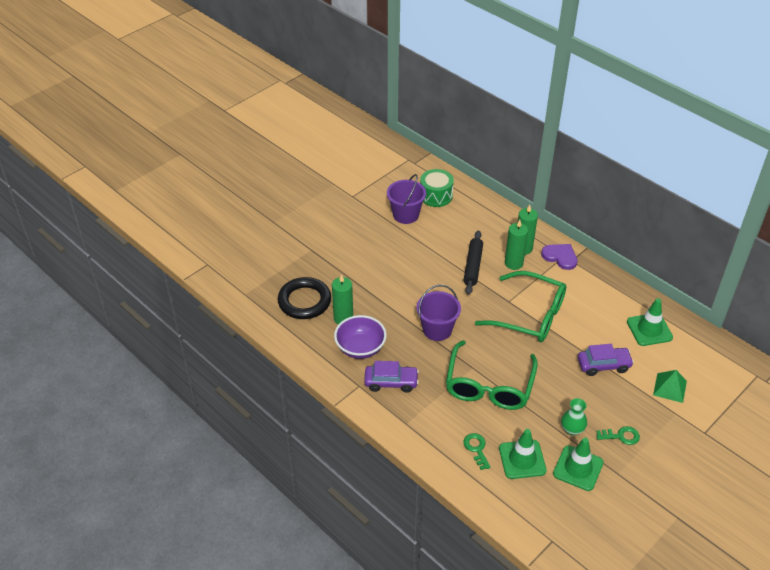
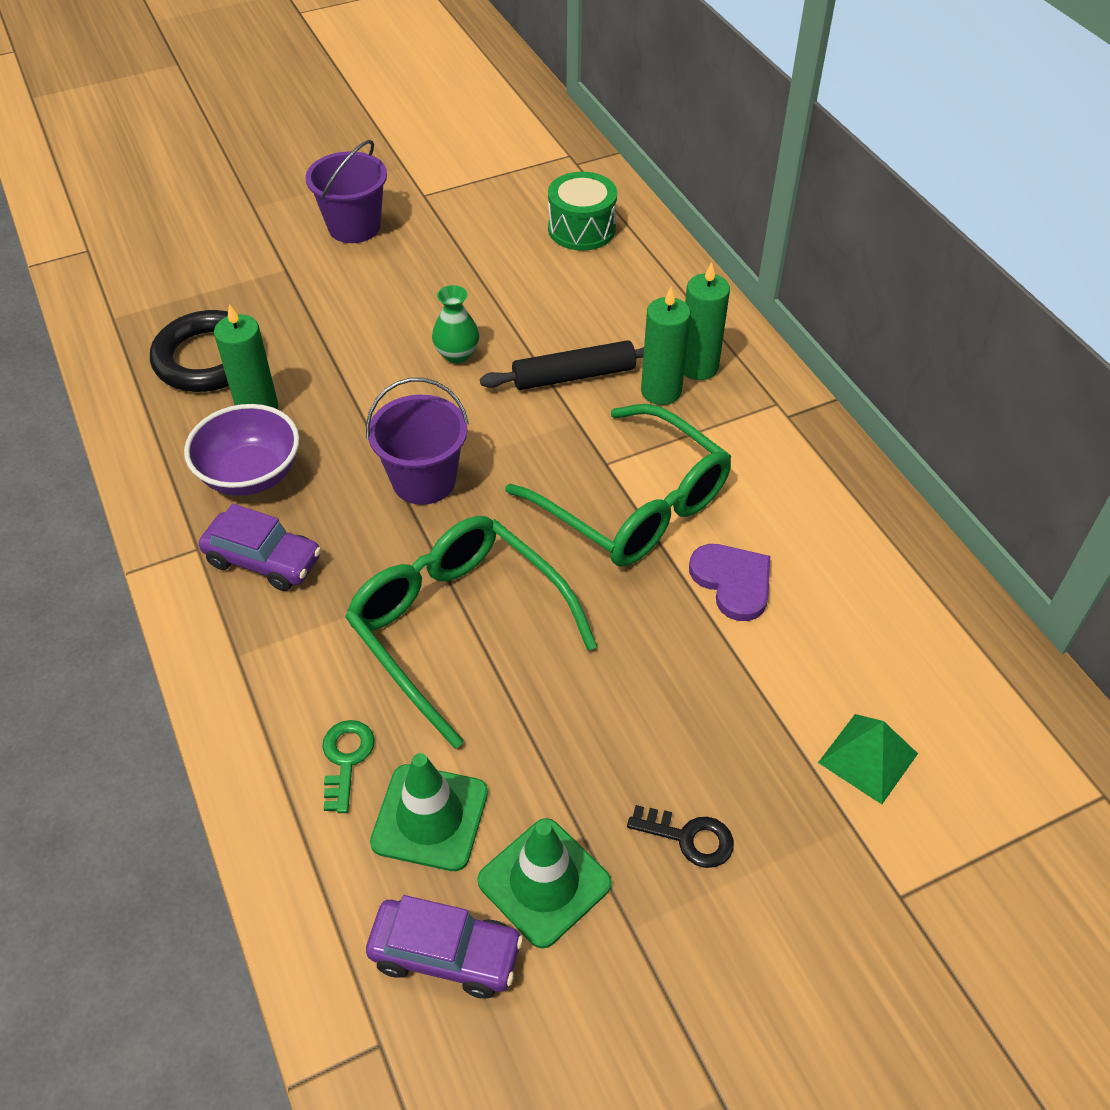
camera: 20 degrees right, 5 degrees up
purple bucket [387,174,426,224] -> purple bucket moved to [305,140,387,243]
green glasses [446,340,538,410] -> green glasses turned 105 degrees clockwise [345,516,597,749]
black rolling pin [464,231,483,295] -> black rolling pin turned 45 degrees clockwise [480,340,644,390]
purple heart [541,244,578,270] -> purple heart moved to [689,544,770,621]
green vase [561,398,587,436] -> green vase moved to [432,285,479,363]
purple car [578,344,634,376] -> purple car moved to [366,895,523,998]
green key [596,426,640,445] -> black key [627,805,734,868]
green traffic cone [627,298,673,346] -> none

